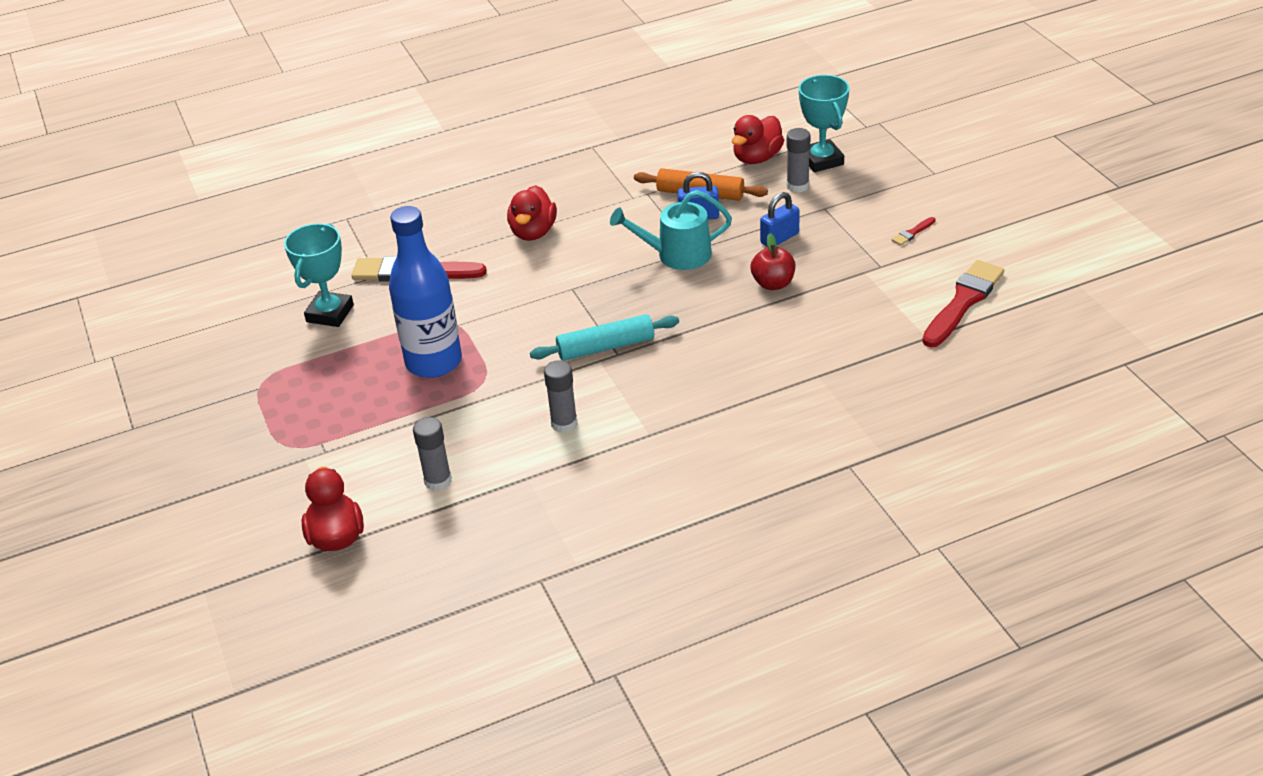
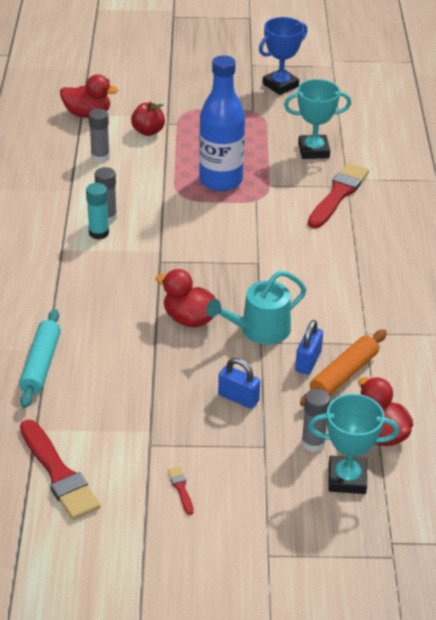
camera: 110 degrees right, 0 degrees up
turquoise trophy [284,223,354,327] -> turquoise trophy turned 45 degrees counterclockwise [284,79,351,159]
red duck [507,185,557,241] -> red duck moved to [156,269,215,327]
turquoise rolling pin [530,314,679,361] -> turquoise rolling pin moved to [19,309,61,408]
turquoise watering can [610,190,732,270] -> turquoise watering can turned 135 degrees counterclockwise [206,271,306,344]
red apple [751,233,795,290] -> red apple moved to [131,102,165,136]
blue padlock [760,192,800,246] -> blue padlock turned 45 degrees counterclockwise [218,358,260,409]
none -> turquoise glue stick [86,183,109,240]
none -> blue trophy [259,17,307,95]

